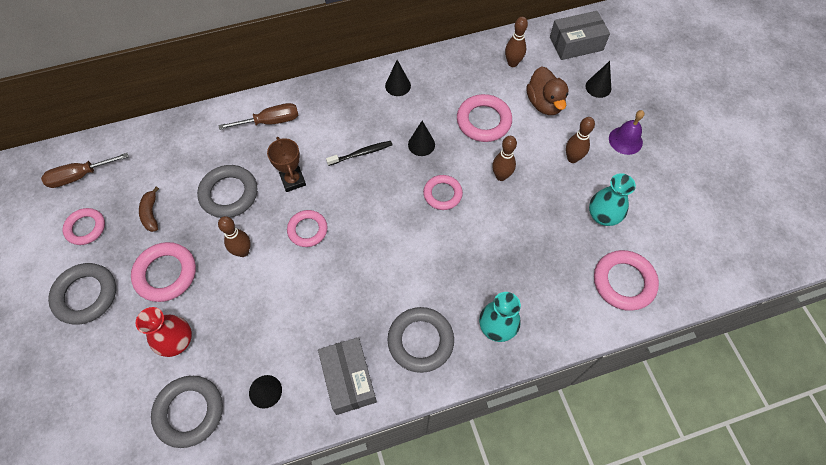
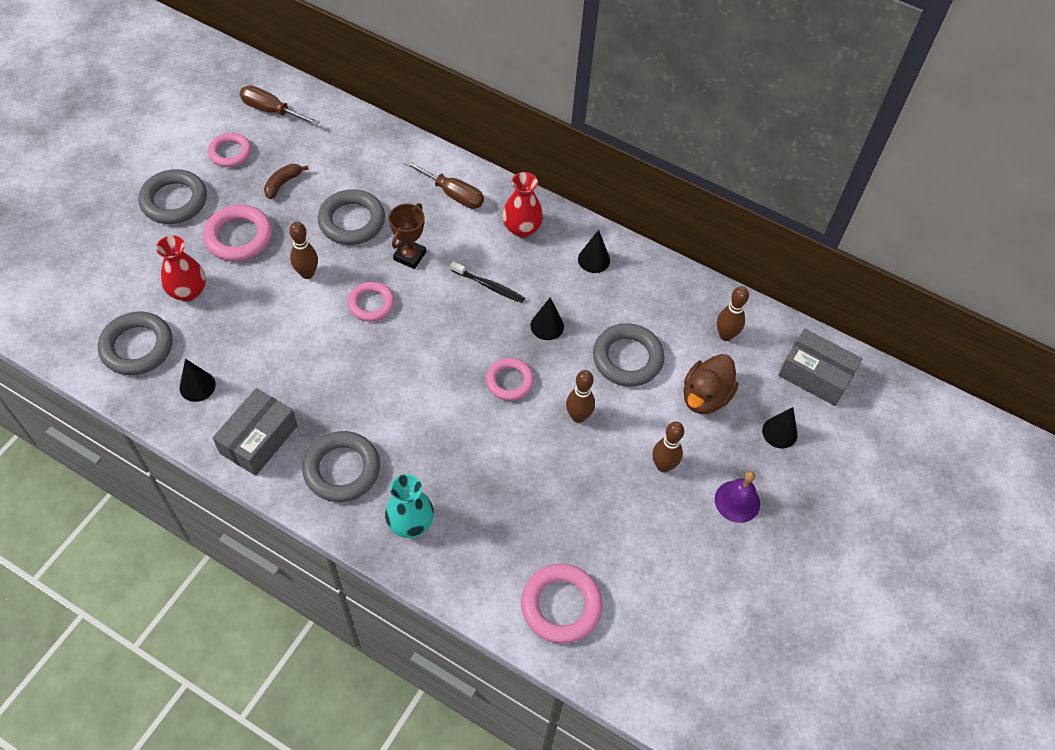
camera: 45 degrees right, 5 degrees down
pink ring [457,94,512,142] -> grey ring [593,323,664,387]
turquoise vase [589,173,636,226] -> none
none -> red vase [502,172,543,238]

